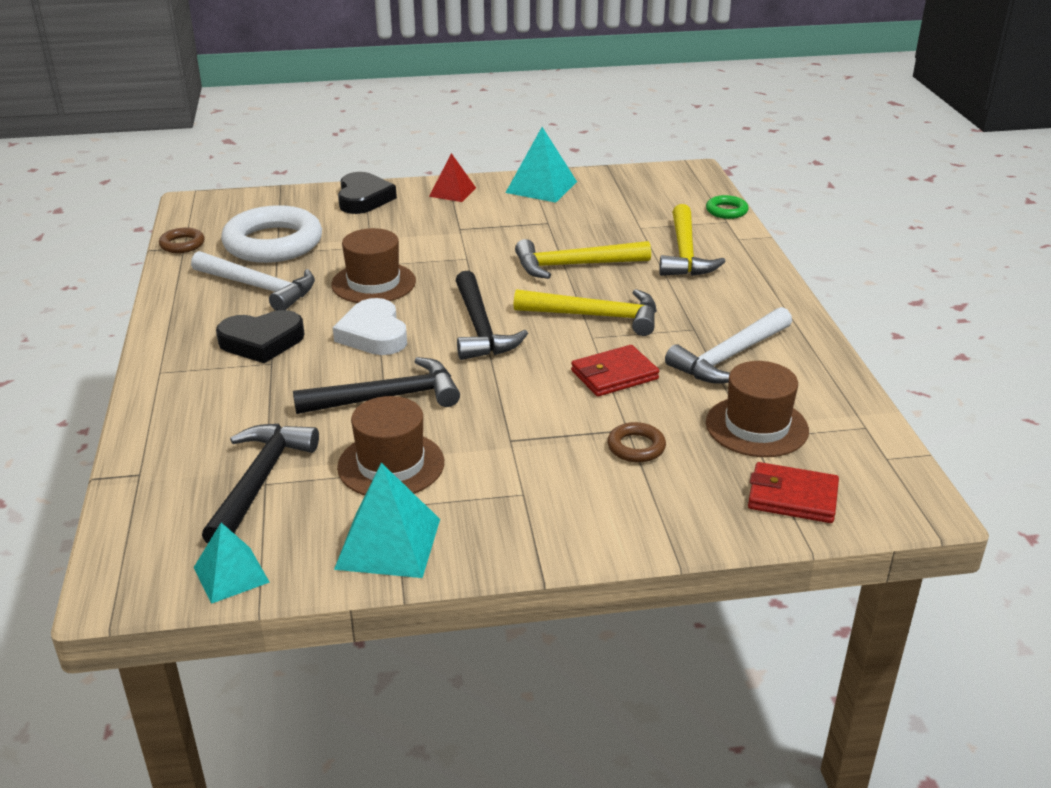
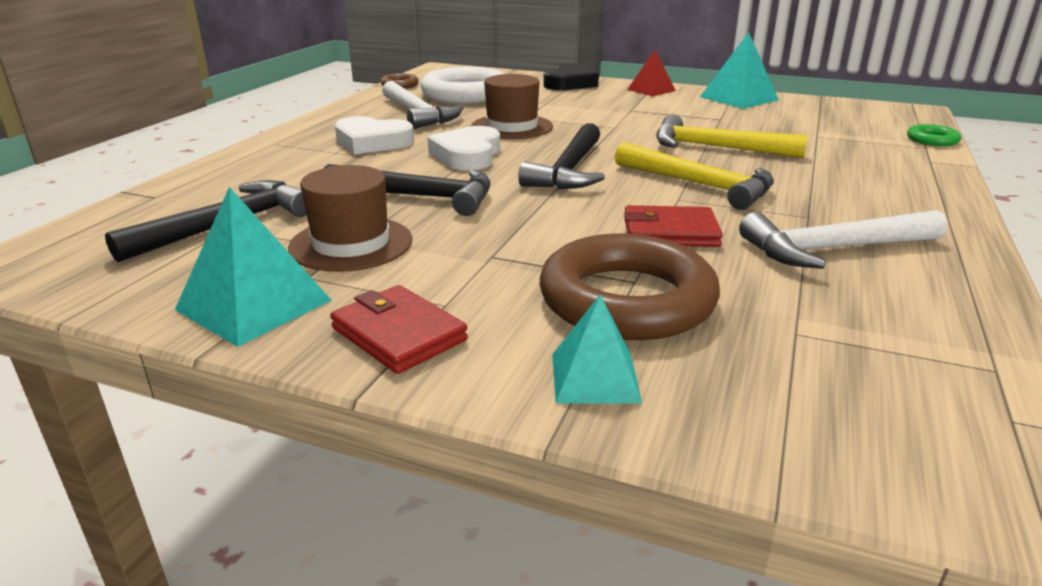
camera: 30 degrees right, 5 degrees down
turquoise pyramid [193,522,270,604] -> turquoise pyramid moved to [552,295,642,403]
black heart [216,310,304,363] -> white heart [335,116,414,154]
brown ring [607,422,666,463] -> brown ring [540,233,720,340], size x2.23
yellow hammer [659,204,726,276] -> none
brown hat [706,361,809,457] -> none
red wallet [748,462,839,523] -> red wallet moved to [330,285,468,374]

